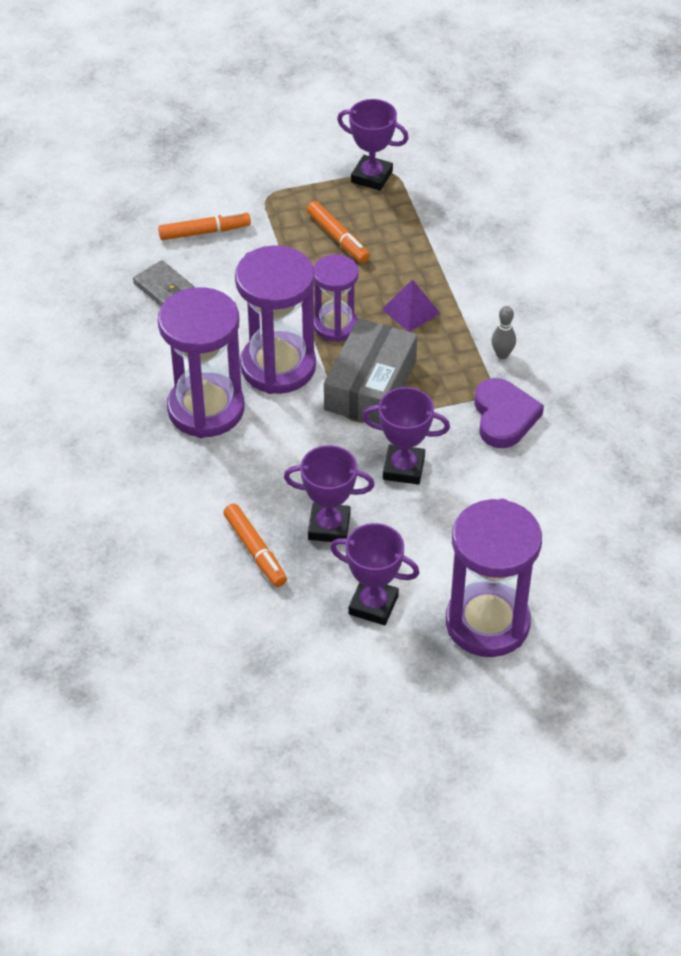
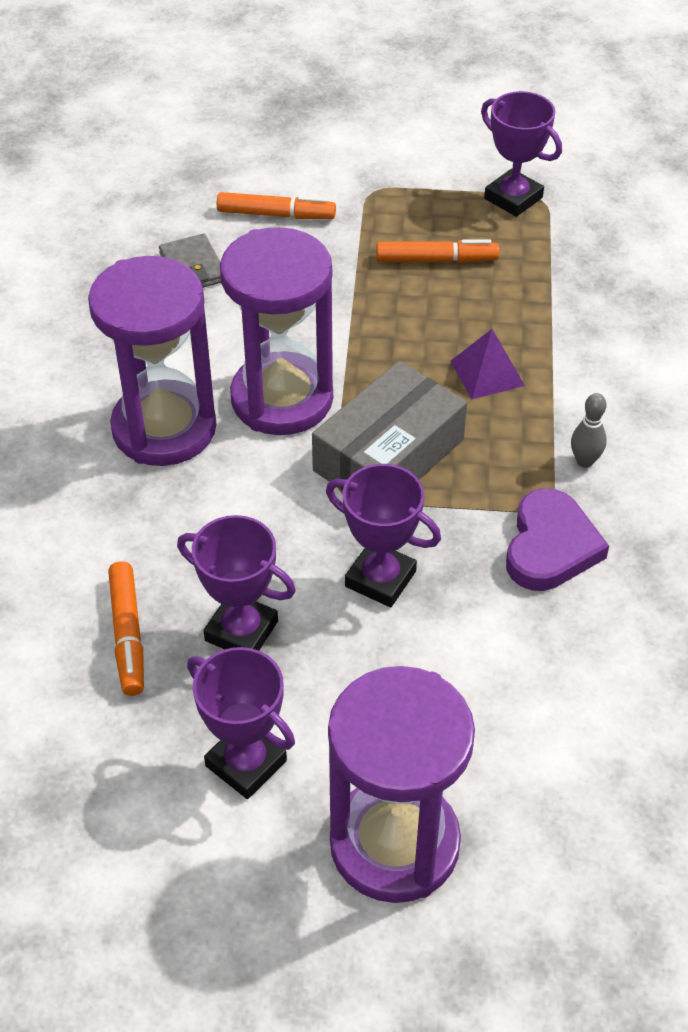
camera: 20 degrees right, 0 degrees up
orange marker [307,201,370,263] -> orange marker turned 75 degrees counterclockwise [376,239,499,263]
purple hourglass [314,255,359,342] -> none

